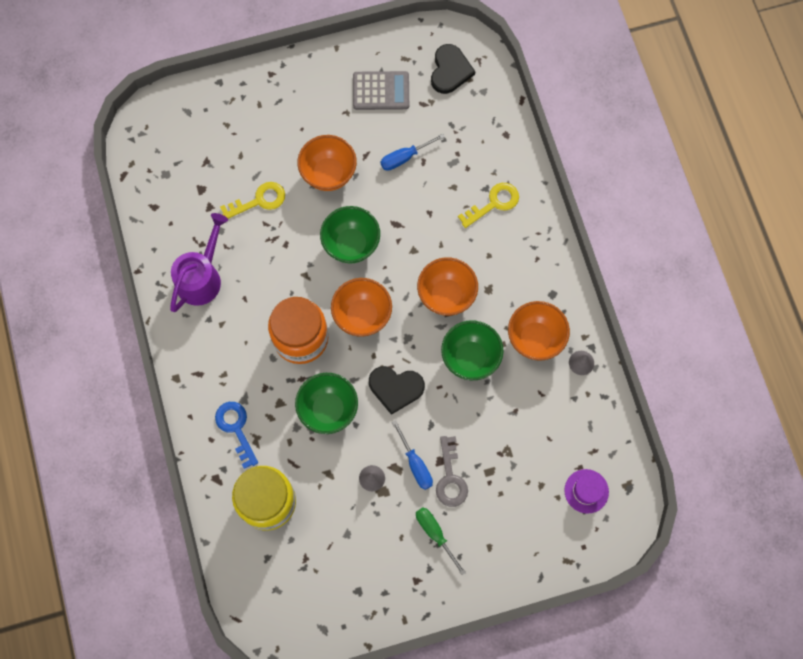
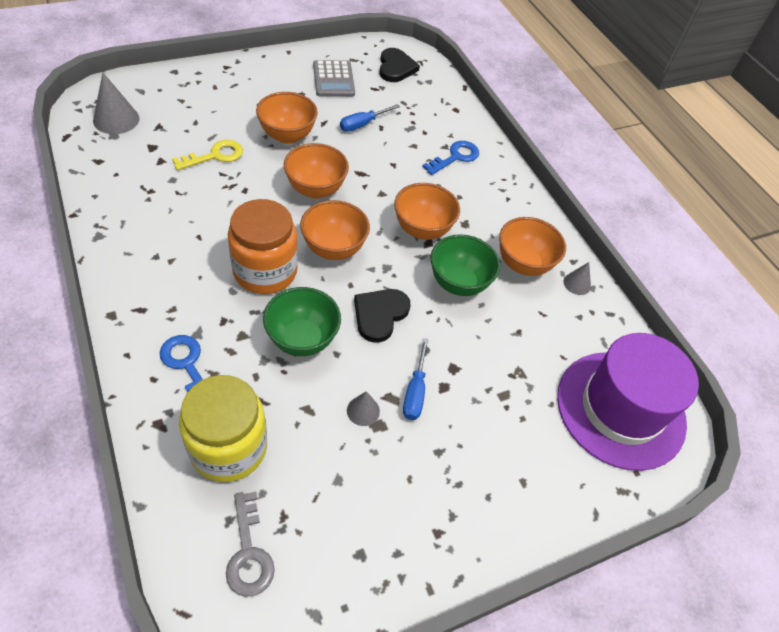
camera: 15 degrees left, 20 degrees down
purple watering can [170,213,228,312] -> none
green bowl [320,206,380,263] -> orange bowl [284,143,349,199]
grey calculator [353,71,409,110] -> grey calculator turned 90 degrees clockwise [313,60,355,97]
black heart [369,366,425,415] -> black heart turned 120 degrees clockwise [354,289,411,343]
blue screwdriver [392,420,433,490] -> blue screwdriver turned 45 degrees clockwise [403,338,429,420]
green screwdriver [416,507,466,575] -> none
grey key [436,436,468,507] -> grey key moved to [226,491,275,597]
yellow key [458,183,519,228] -> blue key [422,141,479,175]
purple hat [564,469,609,514] -> purple hat [557,333,699,471], size x2.45
none -> grey cone [93,73,139,134]

